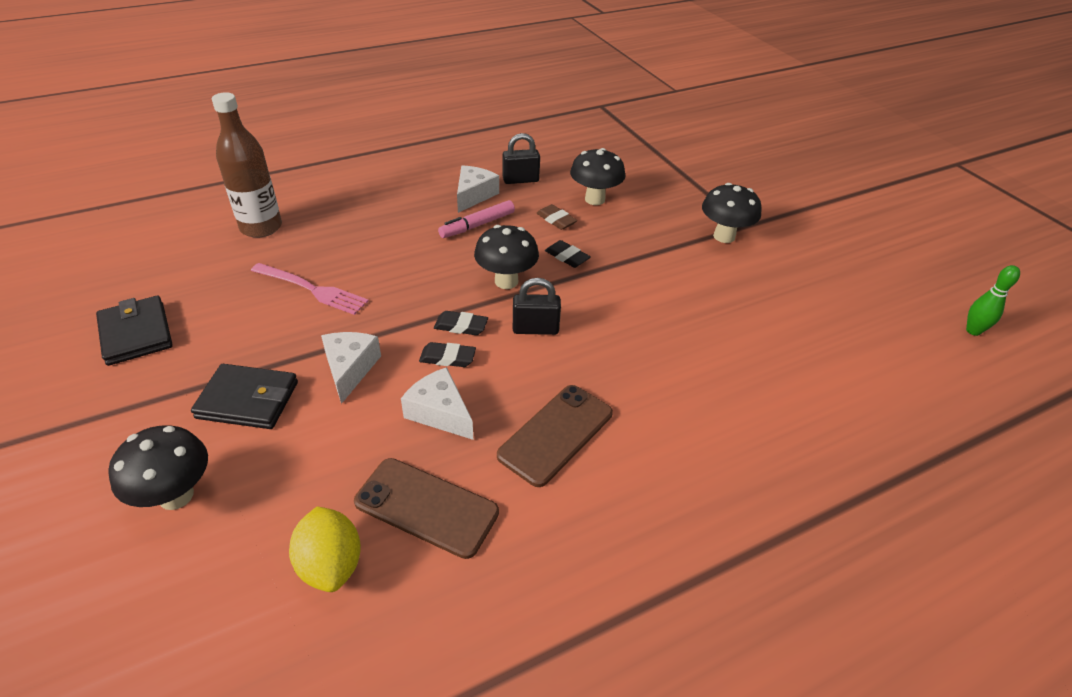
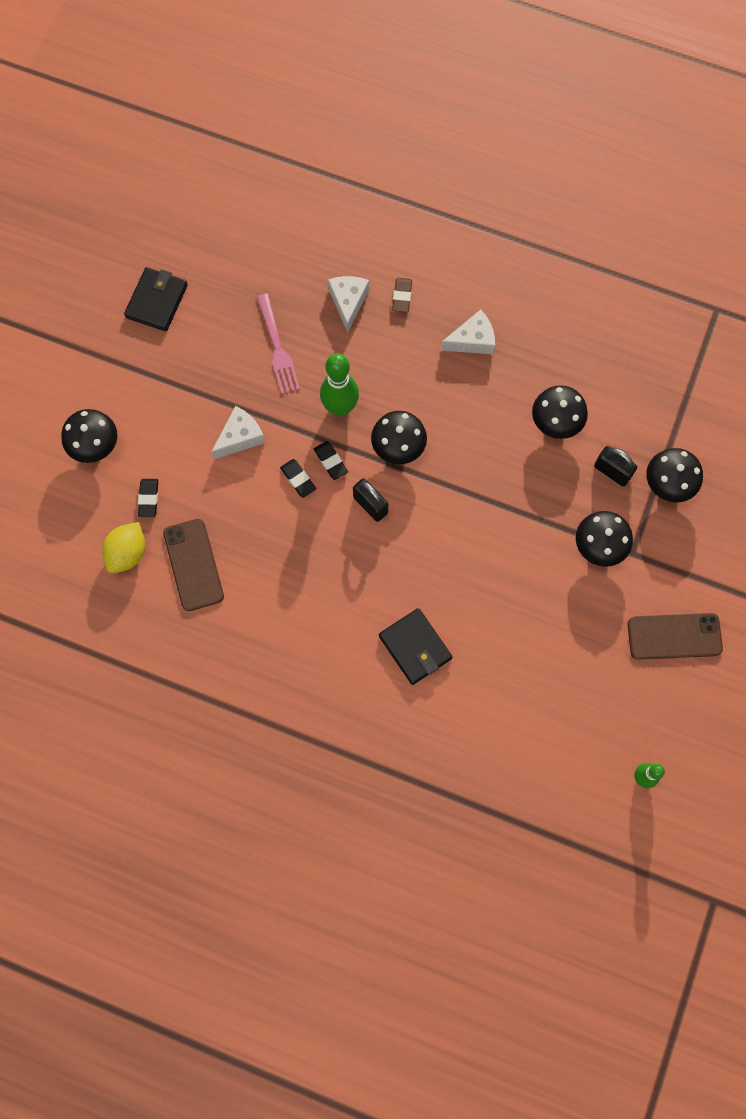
camera: 50 degrees right, 30 degrees up
black wallet [191,364,298,429] -> black wallet moved to [379,608,452,685]
brown bottle [212,92,282,238] -> none
white cheese [401,367,473,440] -> white cheese moved to [328,276,369,333]
pink marker [438,200,515,238] -> none
brown phone [497,385,613,487] -> brown phone moved to [628,613,723,660]
black padlock [502,133,540,184] -> black padlock moved to [594,446,637,486]
brown eraser [536,204,577,230] -> brown eraser moved to [392,278,412,312]
black eraser [545,240,591,268] -> black eraser moved to [138,479,158,517]
none -> green bowling pin [320,353,359,416]
none -> black mushroom [646,448,703,503]

